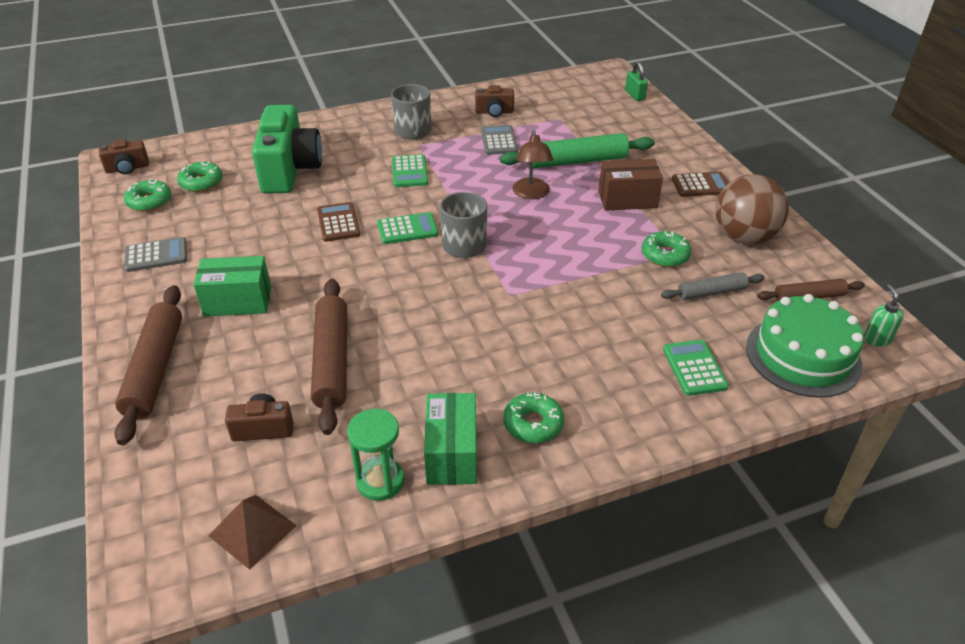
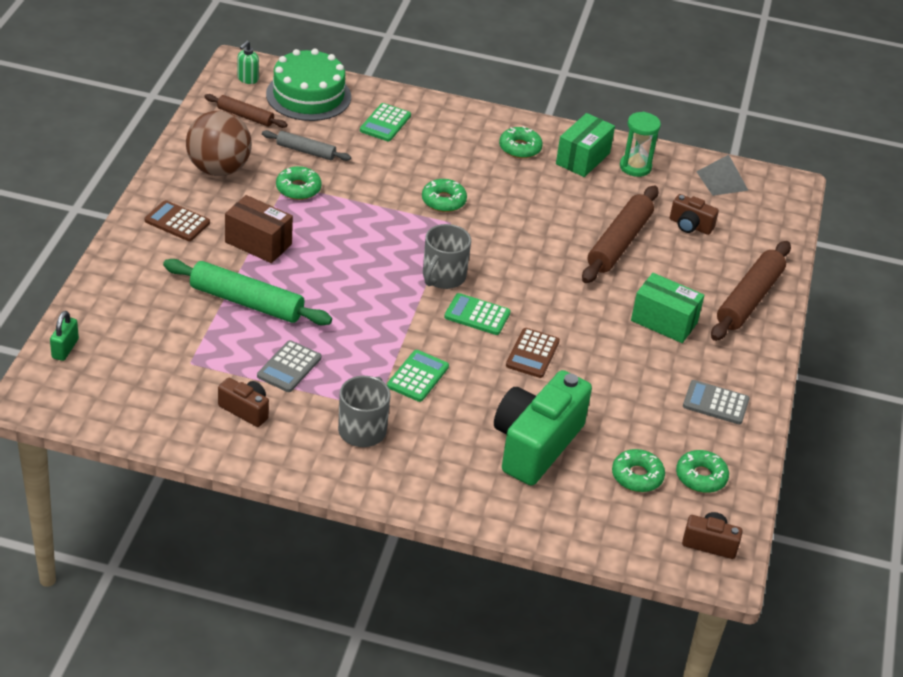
camera: 150 degrees left, 0 degrees up
brown pyramid [208,495,297,570] -> grey pyramid [696,155,749,196]
brown lamp [512,131,553,199] -> none
none -> green donut [422,179,467,212]

